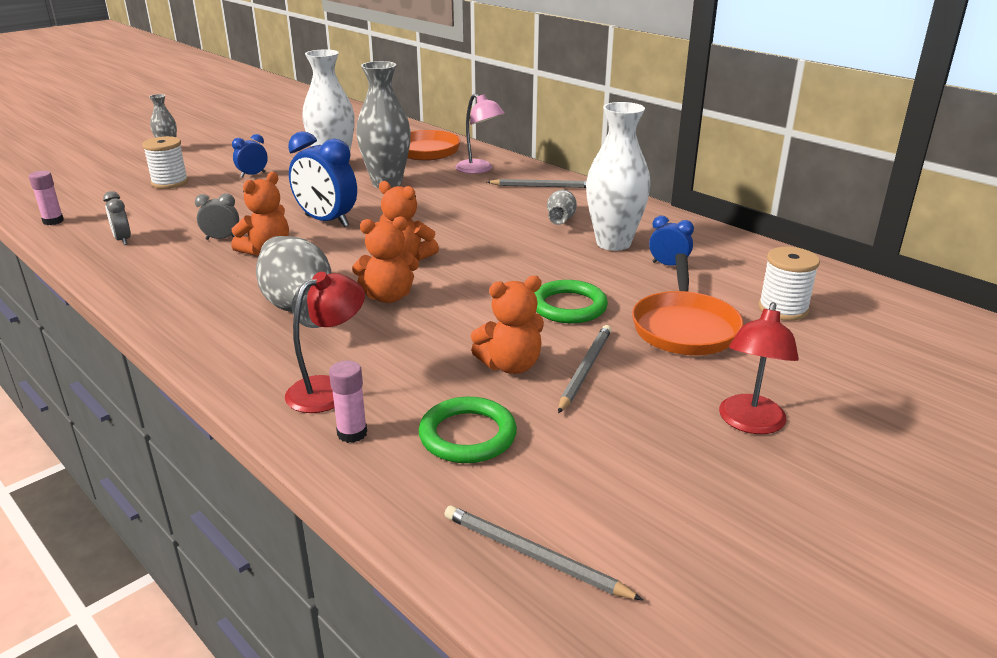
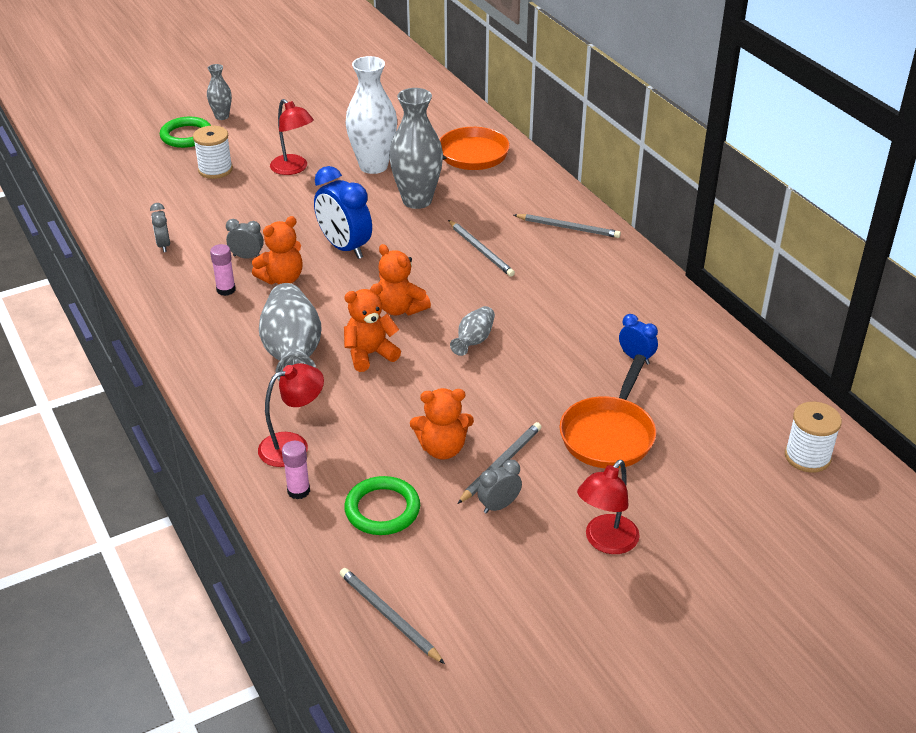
camera: 15 degrees right, 10 degrees up
pink glue stick [29,171,64,225] -> pink glue stick moved to [210,244,236,296]
blue clock [232,134,268,178] -> red lamp [270,99,314,175]
orange teddy bear [352,216,419,303] -> orange teddy bear turned 150 degrees clockwise [344,283,401,372]
pink lamp [455,94,505,174] -> none
green ring [534,280,608,323] -> green ring moved to [160,117,211,148]
grey vase [547,190,577,225] -> grey vase moved to [450,306,495,356]
white vase [586,102,651,251] -> none
white spool [758,247,820,321] -> white spool moved to [785,402,842,473]
none -> grey pencil [448,220,515,277]
none -> grey clock [477,460,522,514]

